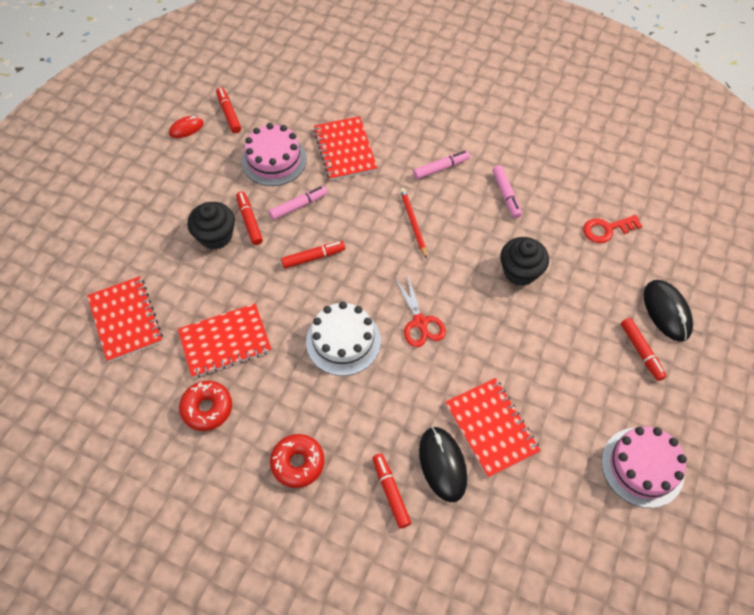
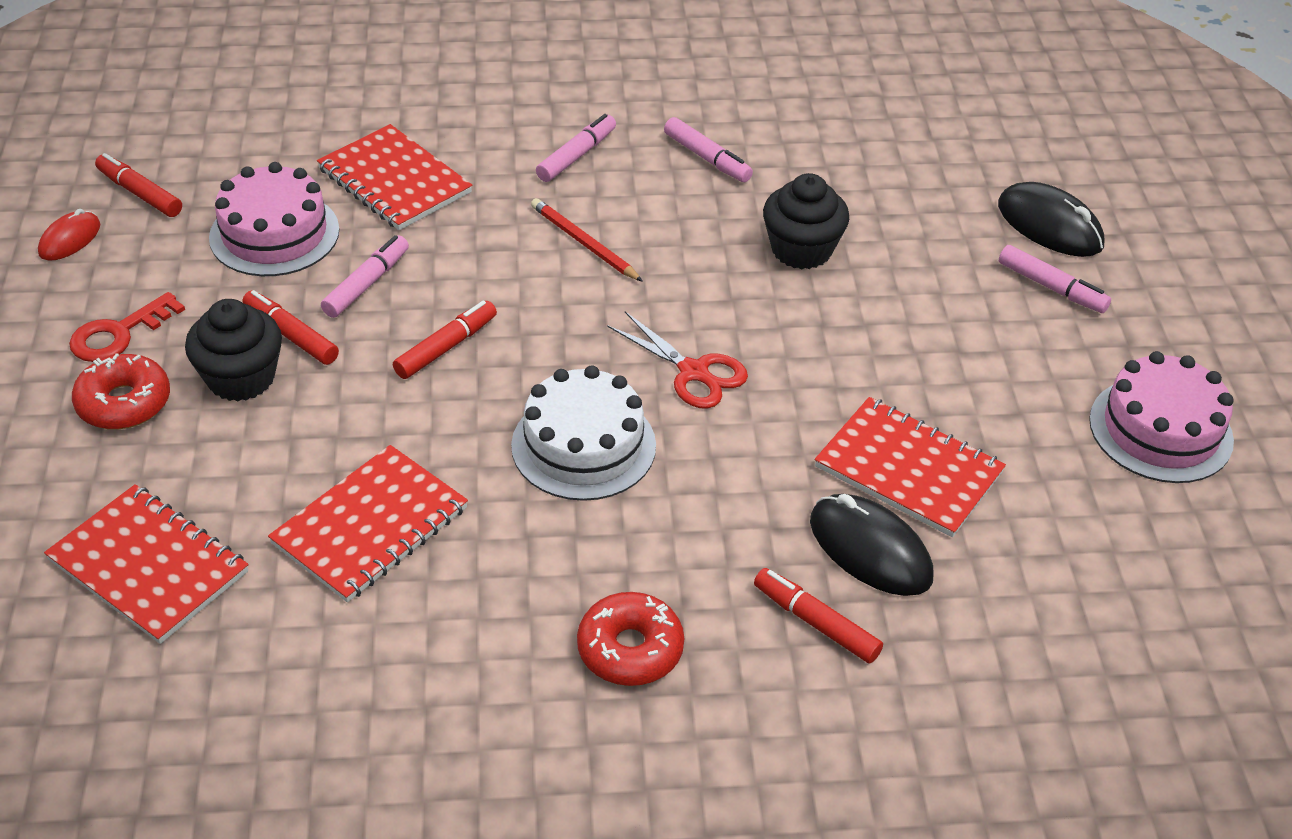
camera: 30 degrees left, 15 degrees down
red donut [179,381,232,431] -> red donut moved to [72,353,170,429]
red key [583,215,642,243] -> red key moved to [69,292,185,362]
red marker [621,318,667,381] -> pink marker [999,245,1111,313]

